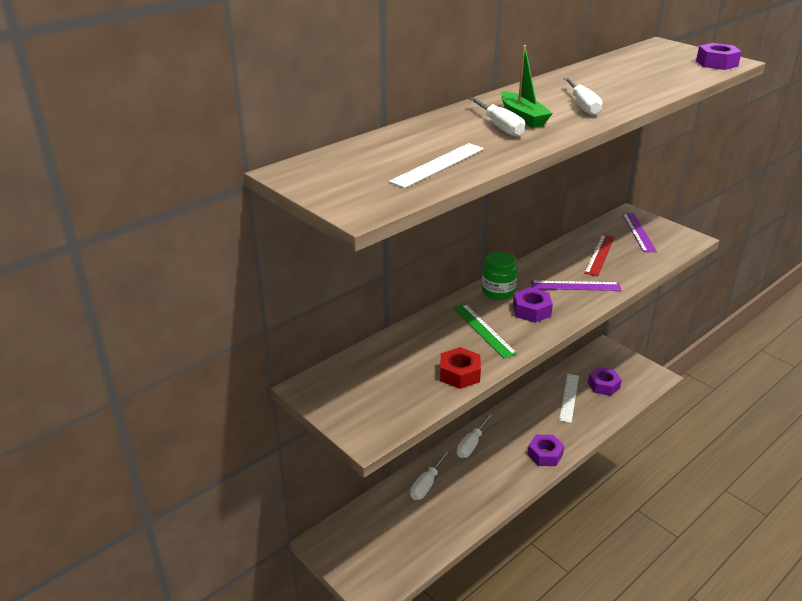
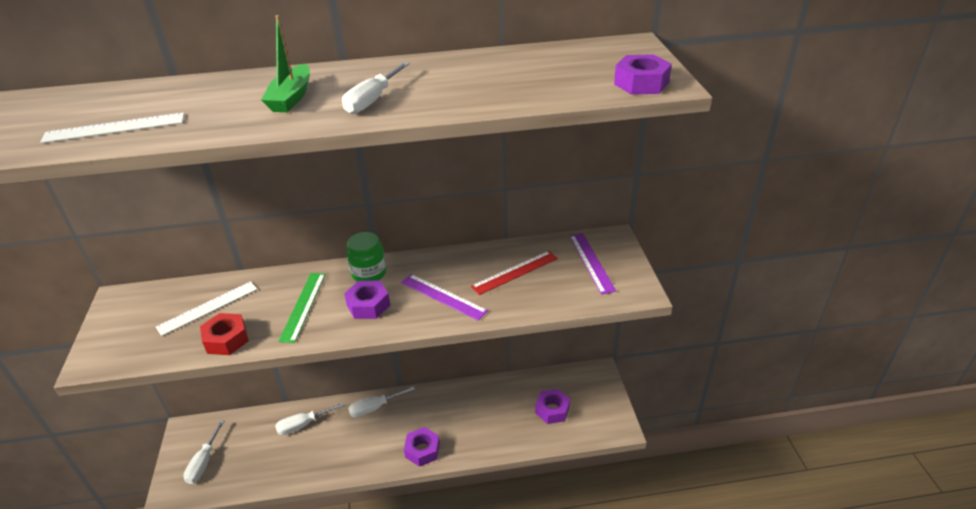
camera: 35 degrees right, 5 degrees up
white screwdriver [468,97,525,137] -> white screwdriver moved to [183,420,225,484]
white ruler [559,374,579,423] -> white ruler moved to [156,281,258,336]
purple ruler [622,213,657,252] -> purple ruler turned 45 degrees counterclockwise [570,233,616,294]

